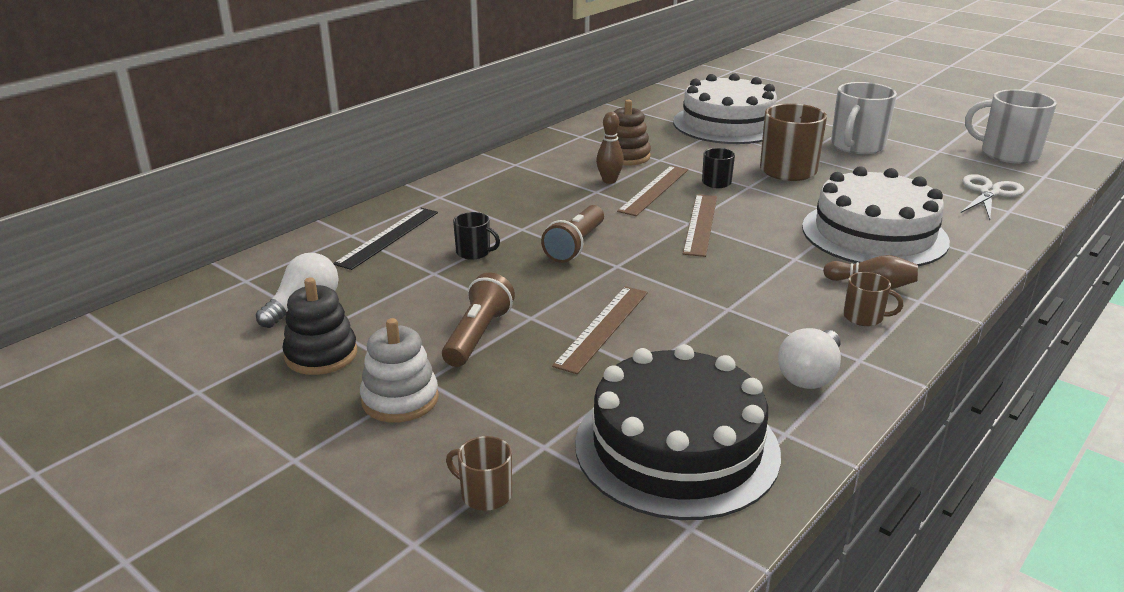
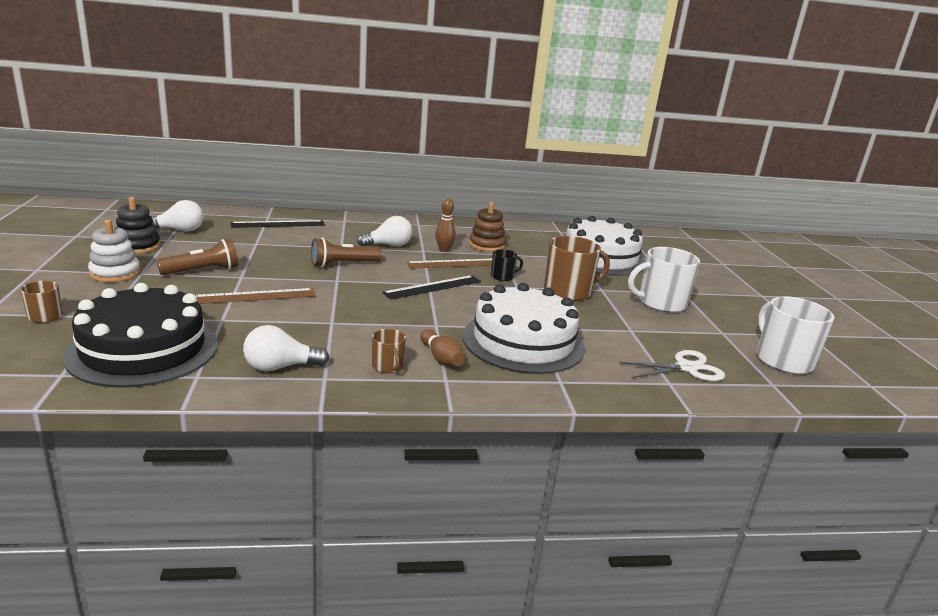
camera: 40 degrees right, 5 degrees down
black mug [453,212,500,260] -> none
brown ruler [683,194,717,257] -> black ruler [382,275,481,300]
none -> white light bulb [357,216,412,246]

